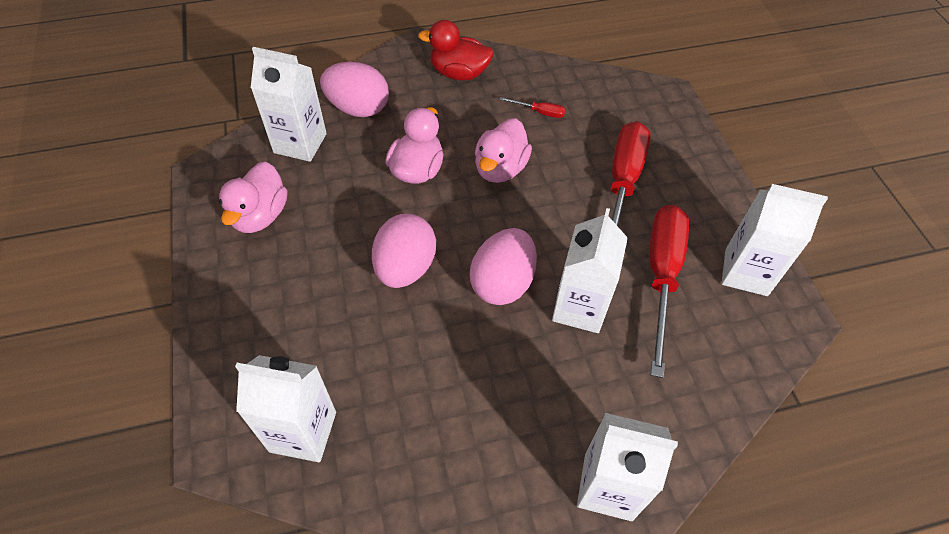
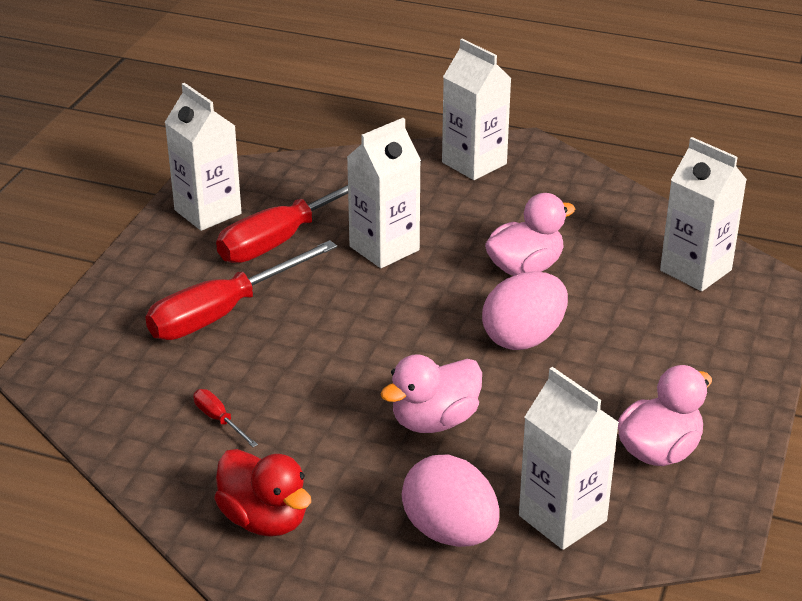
camera: 145 degrees left, 20 degrees down
pink egg [470,228,537,305] -> none
pink duck [475,118,532,183] -> pink duck moved to [485,193,575,276]

